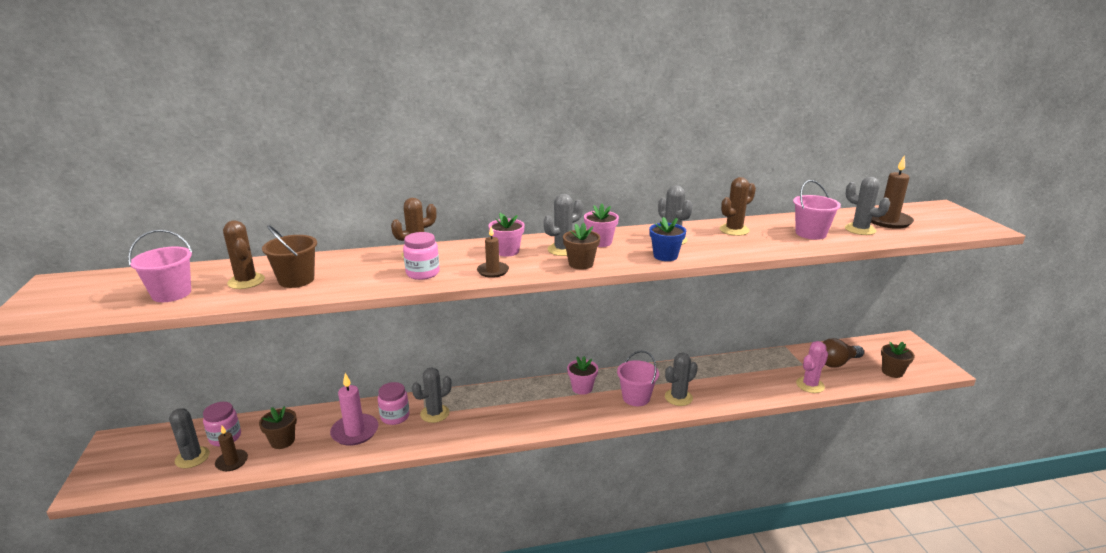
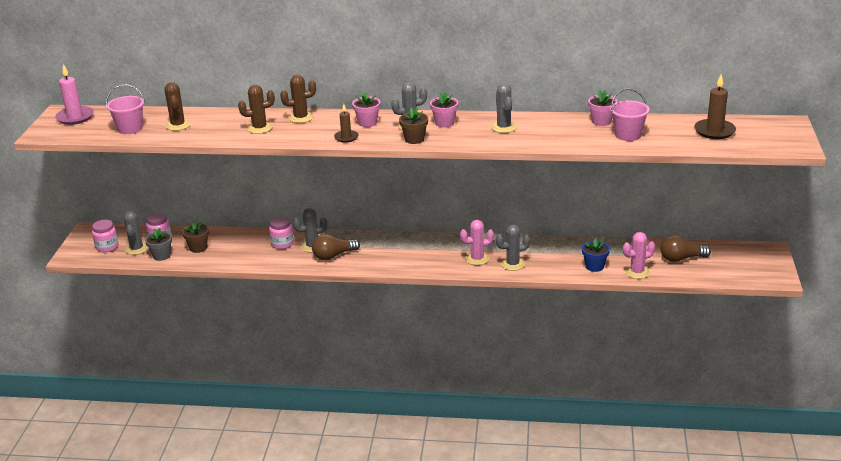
camera: 20 degrees right, 5 degrees up
brown candle [215,426,248,471] -> grey flower pot [145,228,172,261]
brown bucket [262,225,317,288] -> none
pink candle [330,373,378,446] -> pink candle moved to [55,64,94,125]
pink jar [403,232,440,280] -> pink jar moved to [92,220,119,253]
pink flower pot [567,356,598,395] -> pink flower pot moved to [588,90,617,126]
pink bucket [617,351,659,406] -> pink cactus [460,220,494,265]
blue flower pot [649,217,686,261] -> blue flower pot moved to [582,238,610,272]
brown cactus [719,177,756,236] -> brown cactus moved to [238,85,275,134]
grey cactus [845,177,890,235] -> none
brown flower pot [881,342,915,378] -> none
none -> brown light bulb [312,234,360,260]

